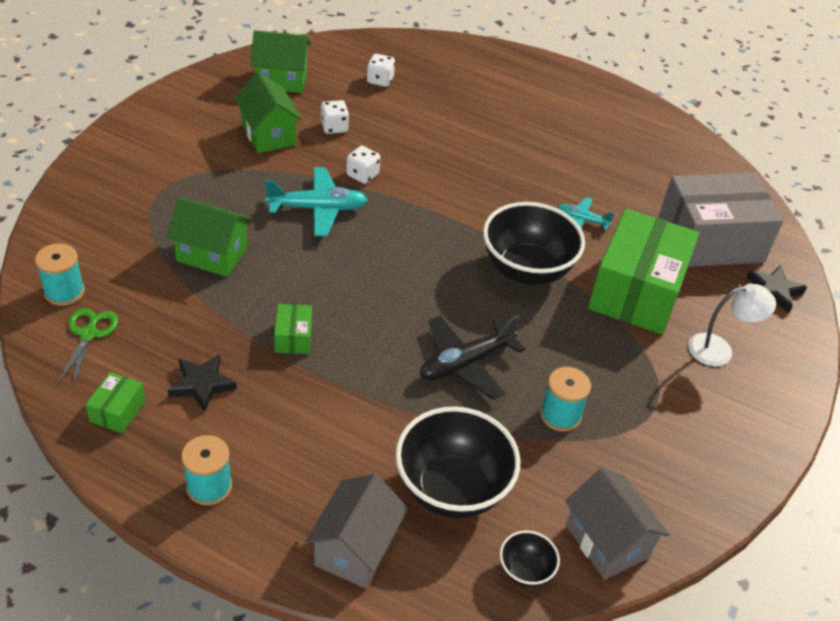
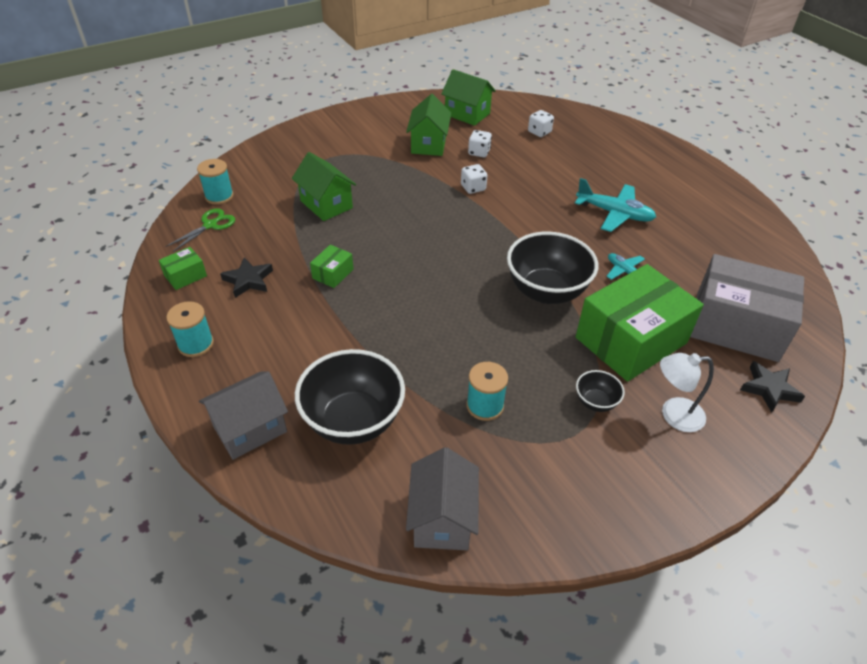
camera: 35 degrees right, 0 degrees up
turquoise plane [265,167,368,236] -> turquoise plane moved to [575,178,656,232]
black plane [420,315,525,400] -> none
black bowl [500,530,560,587] -> black bowl moved to [576,370,625,412]
white lamp [688,284,776,366] -> white lamp turned 150 degrees clockwise [660,353,714,432]

